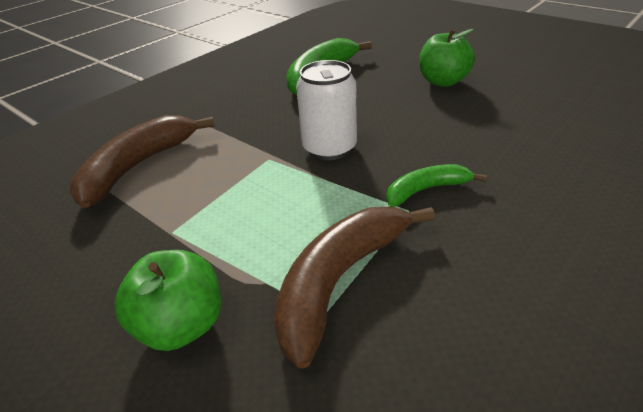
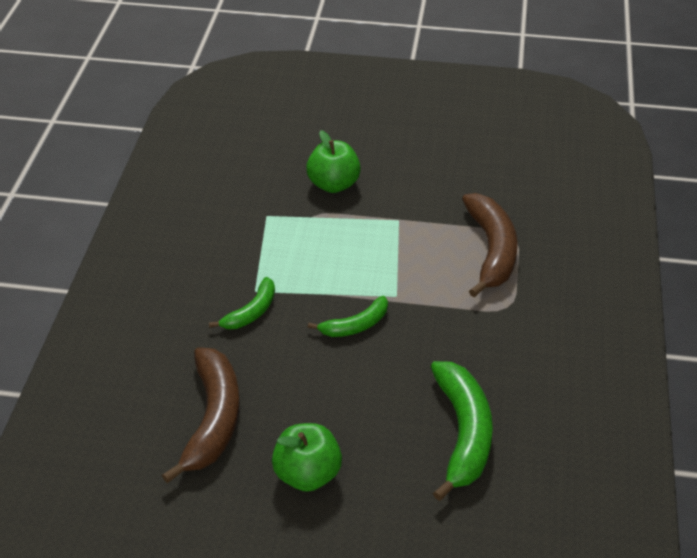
camera: 145 degrees right, 5 degrees up
brown banana [273,206,435,369] -> brown banana moved to [162,347,239,483]
white can [296,60,357,160] -> green banana [308,296,388,337]

